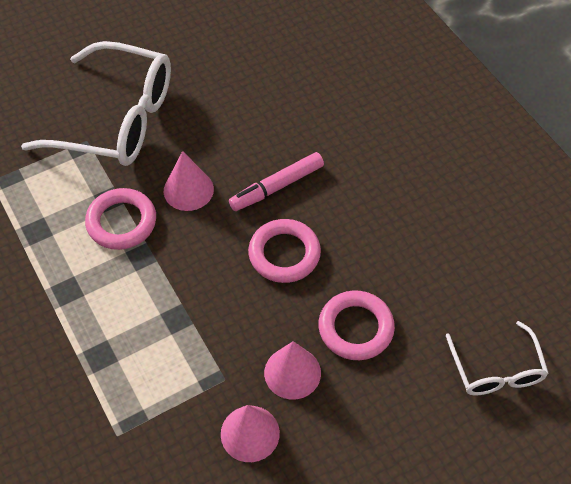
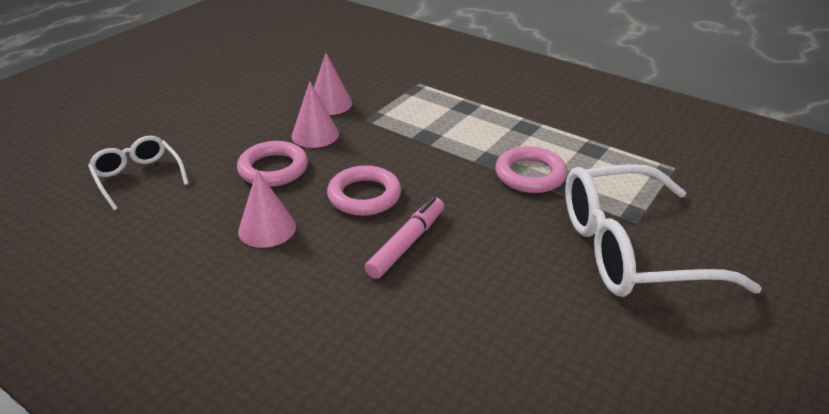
camera: 155 degrees right, 20 degrees down
pink cone [164,151,214,211] -> pink cone moved to [238,170,296,248]

